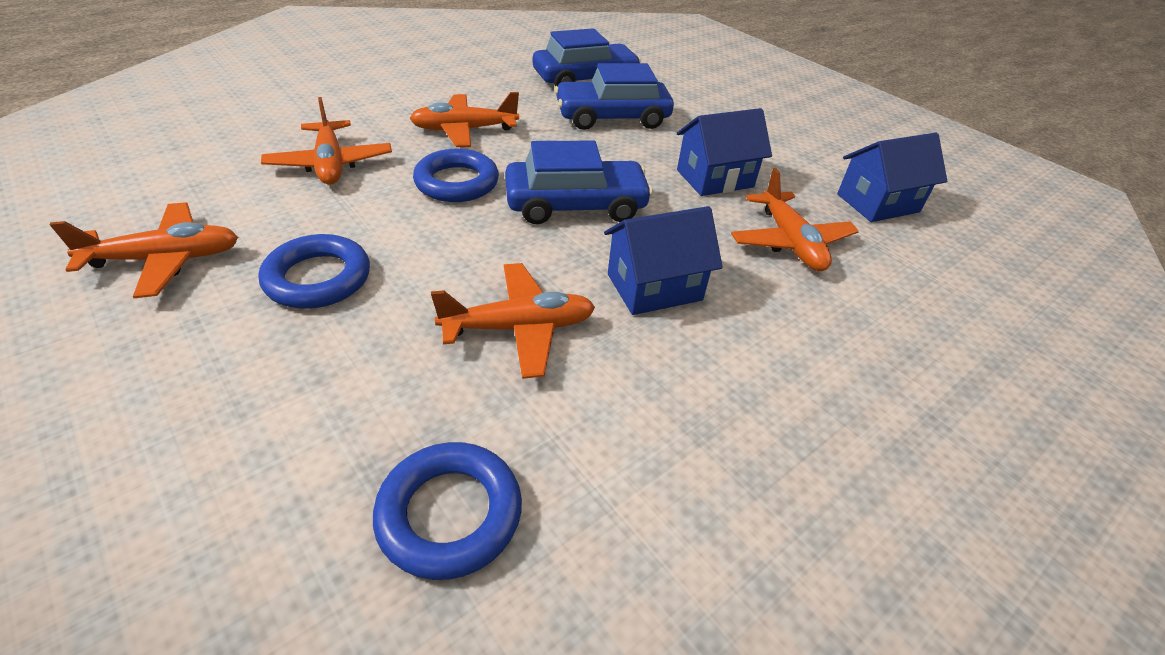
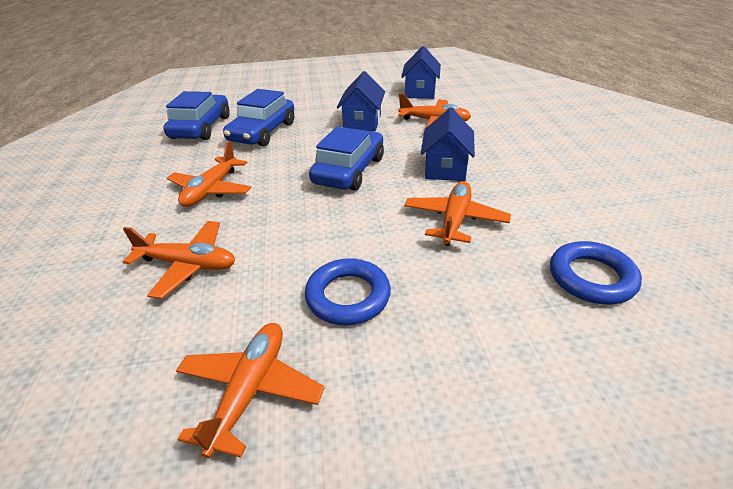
camera: 55 degrees left, 5 degrees down
blue ring [413,149,499,202] -> none

